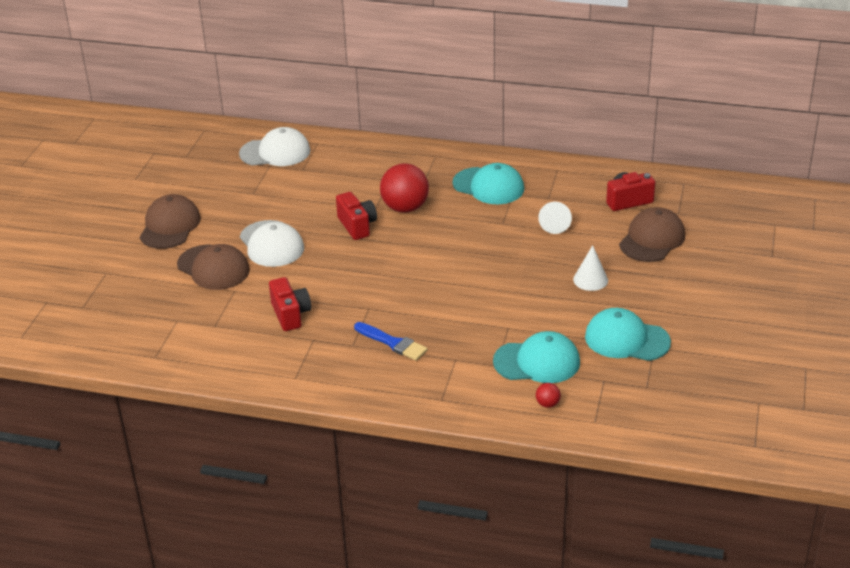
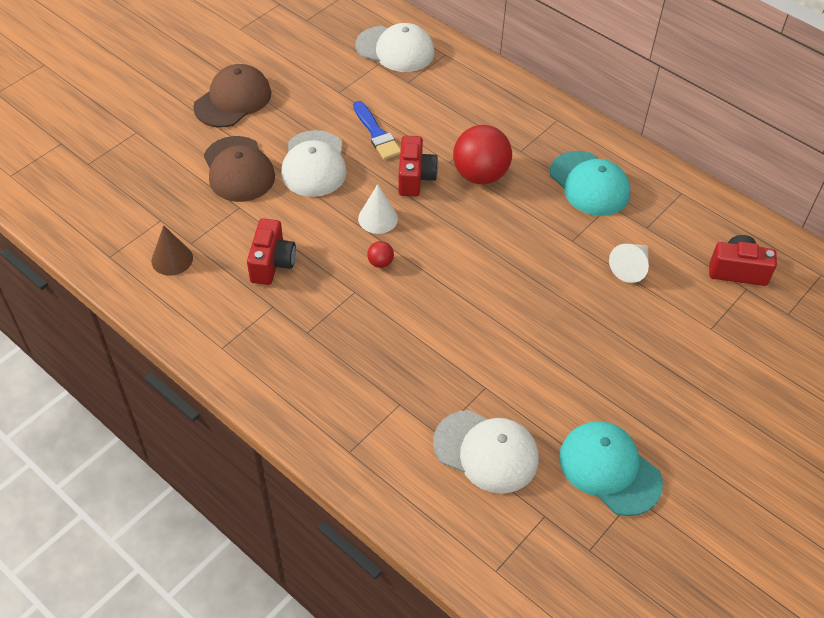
camera: 25 degrees right, 15 degrees up
blue brush [354,322,428,361] -> blue brush moved to [353,101,401,160]
turquoise cap [493,331,580,383] -> white cap [433,410,539,493]
red ball [536,383,561,408] -> red ball moved to [367,241,394,268]
white cone [573,245,608,291] -> white cone moved to [358,184,398,234]
brown cap [619,207,685,262] -> none
none -> brown cone [151,225,193,276]

